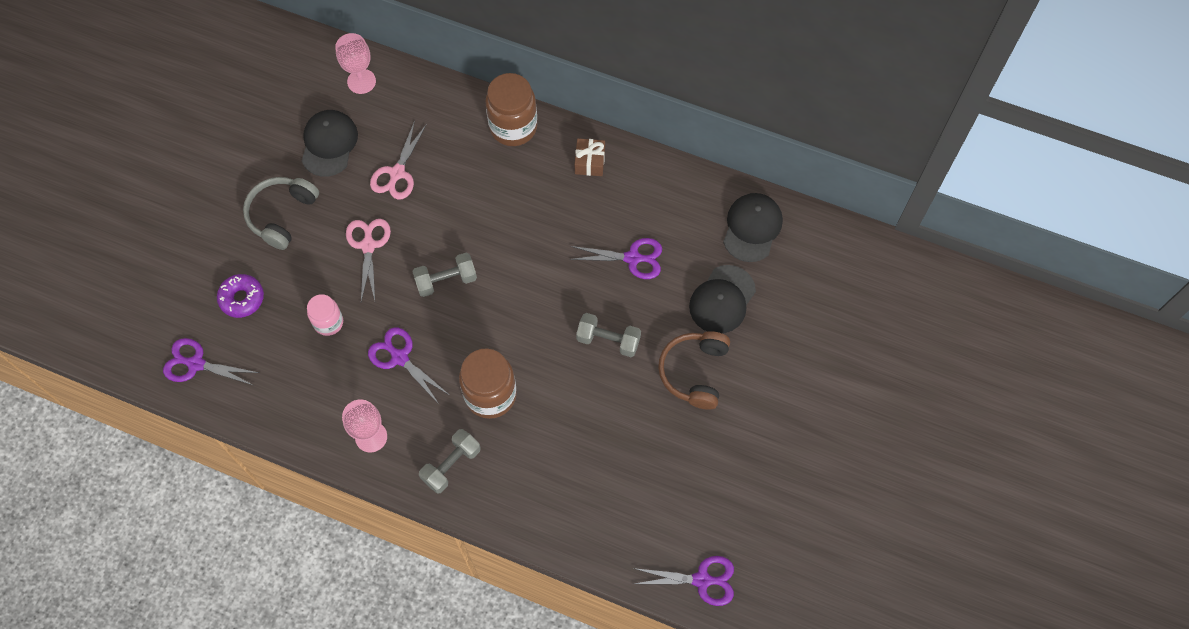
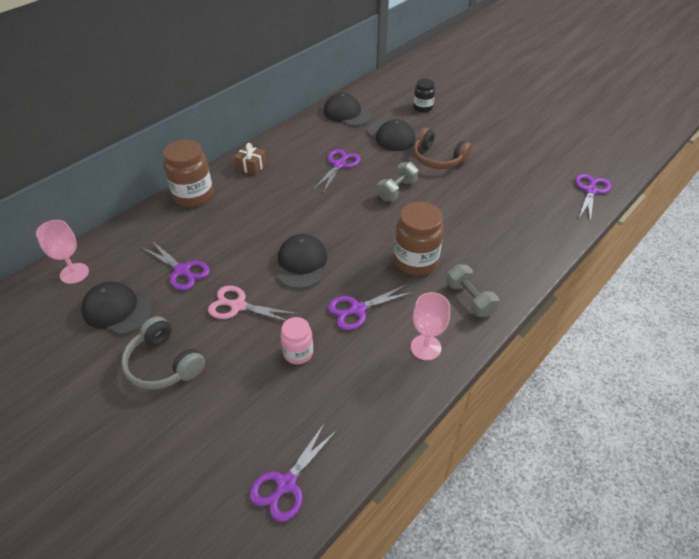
camera: 70 degrees left, 20 degrees down
purple donut [217,274,264,318] -> none
pink scissors [370,121,427,200] -> purple scissors [143,241,210,290]
grey dumbbell [412,253,477,297] -> black cap [278,234,327,289]
none -> black jar [413,78,435,113]

